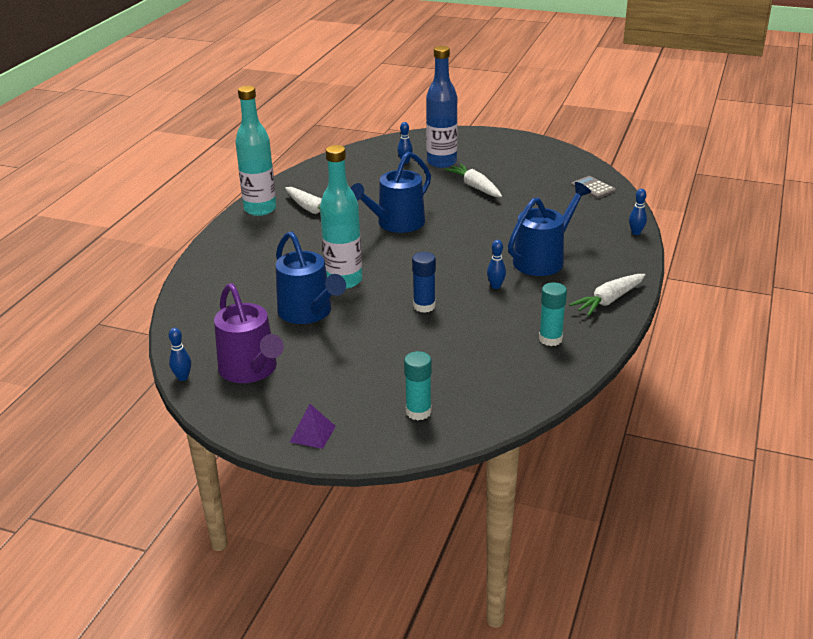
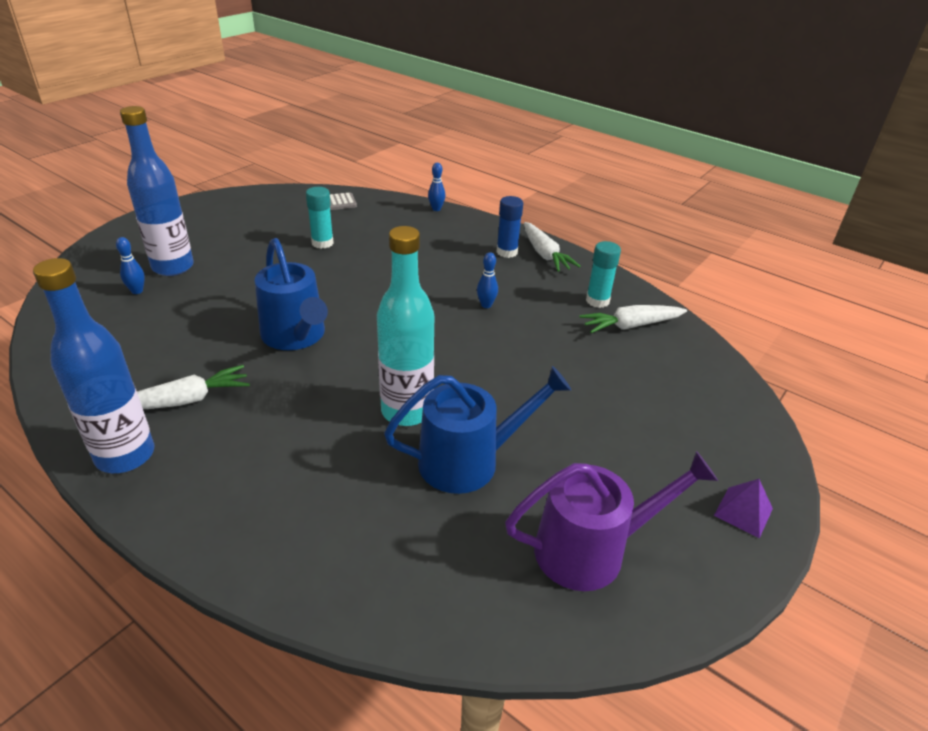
camera: 75 degrees left, 5 degrees up
blue bowling pin [169,328,191,381] -> none
turquoise bottle [235,86,277,216] -> blue bottle [33,258,154,473]
turquoise glue stick [404,351,432,420] -> turquoise glue stick moved to [306,187,334,249]
blue glue stick [412,252,436,313] -> blue glue stick moved to [496,196,523,258]
white carrot [444,164,502,197] -> white carrot moved to [579,305,687,333]
blue watering can [508,182,591,276] -> none

